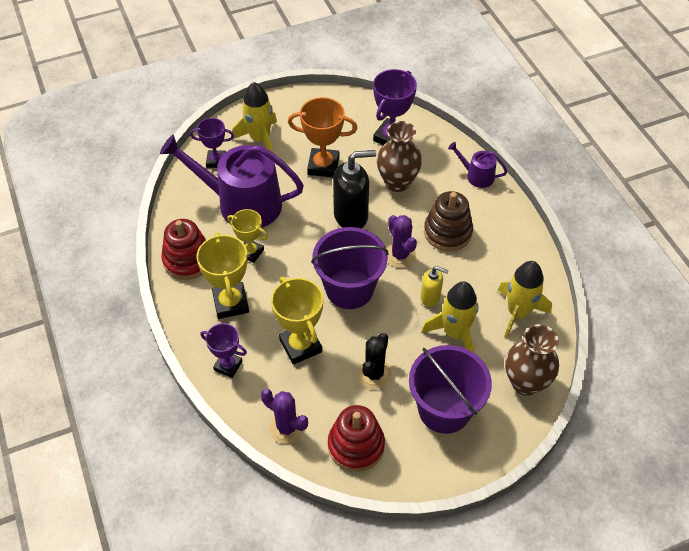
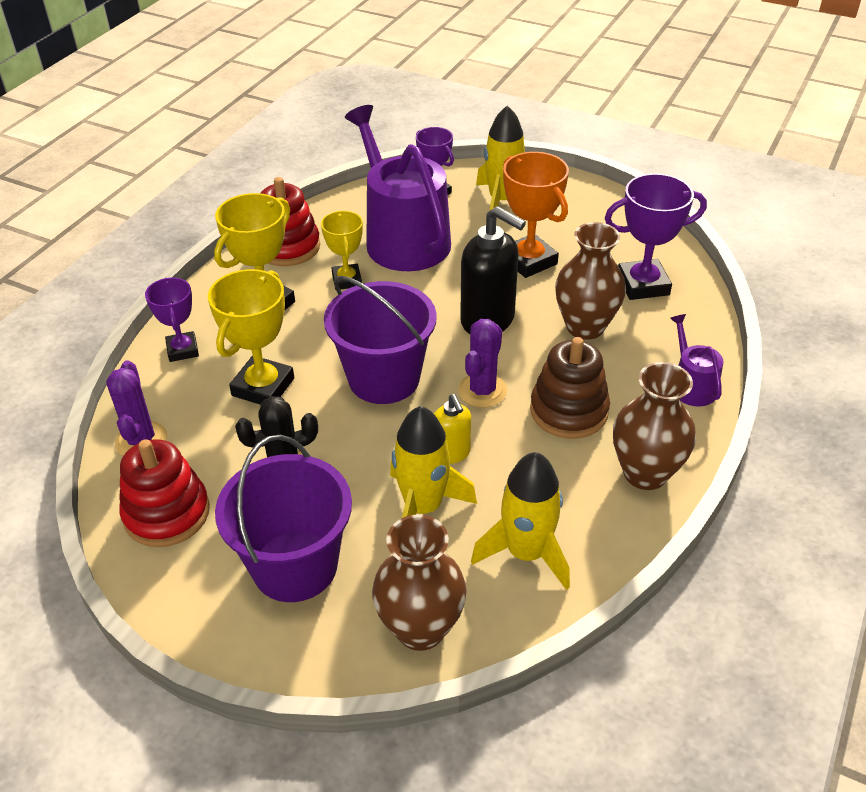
camera: 50 degrees right, 10 degrees down
none -> brown vase [613,362,696,490]

